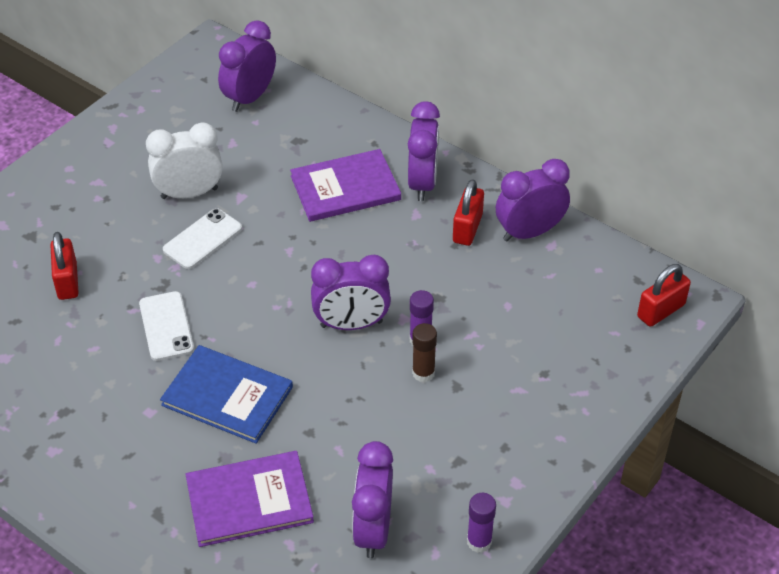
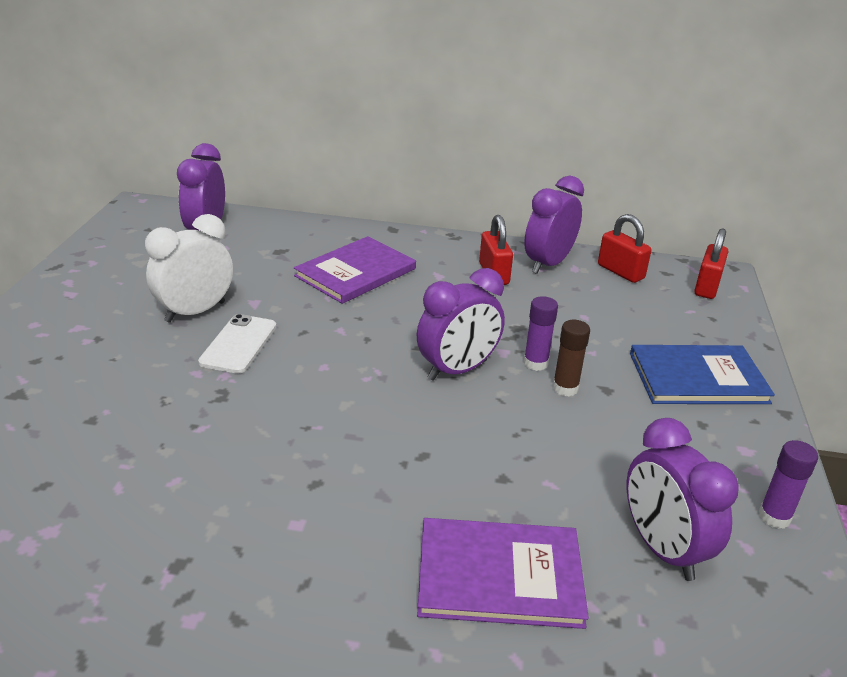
camera: 30 degrees left, 15 degrees down
red padlock [50,232,79,300] -> red padlock moved to [598,214,651,283]
white phone [139,291,194,361] -> none
blue book [160,345,293,444] -> blue book moved to [630,345,775,404]
purple book [185,451,314,547] -> purple book turned 45 degrees clockwise [417,518,589,629]
purple clock [408,101,440,201] -> none

